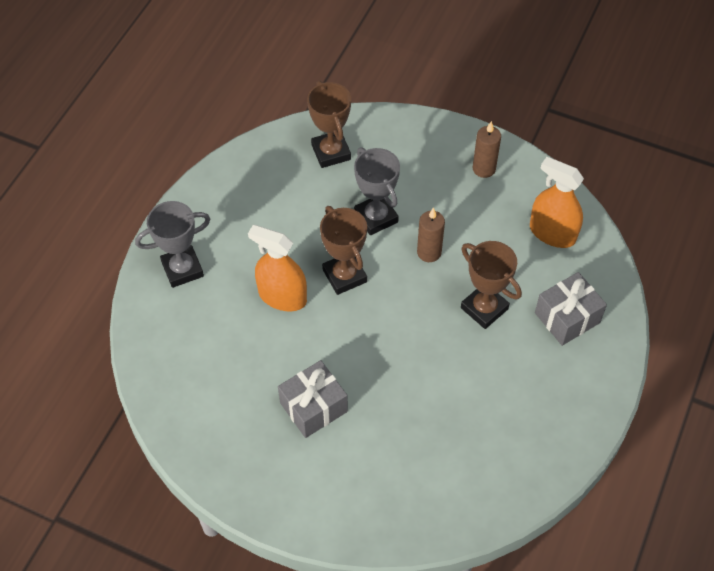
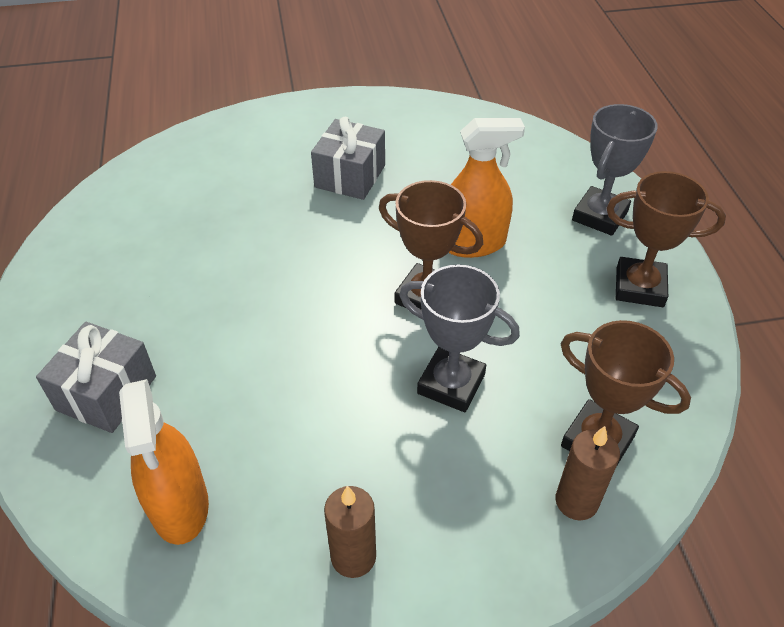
camera: 145 degrees right, 10 degrees down
brown candle [417,208,445,262] -> brown candle moved to [555,426,620,520]
brown trophy [461,241,522,329] -> brown trophy moved to [606,171,726,307]
orange spray bottle [530,157,584,248] -> orange spray bottle turned 75 degrees clockwise [119,379,209,545]

